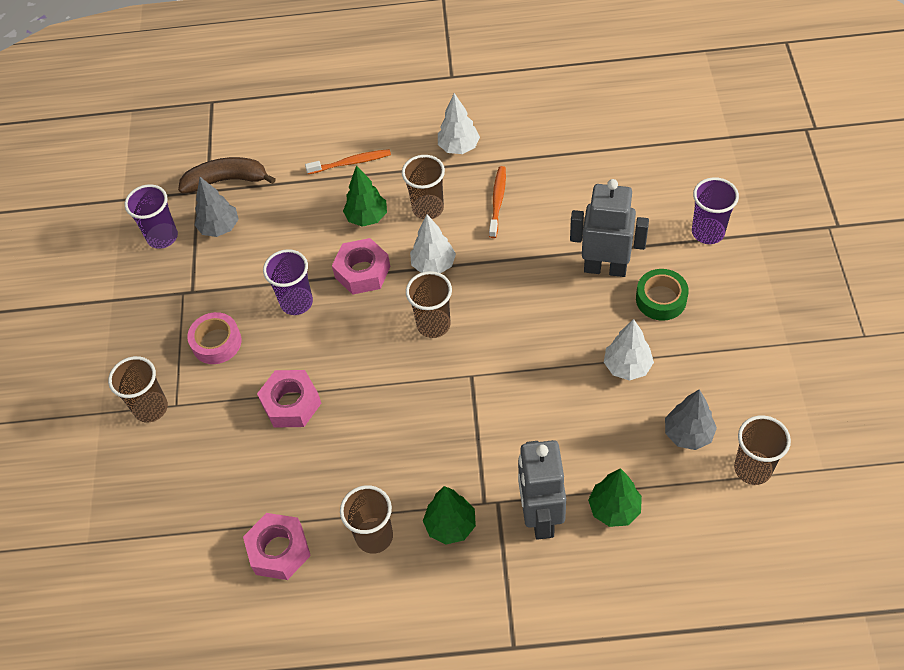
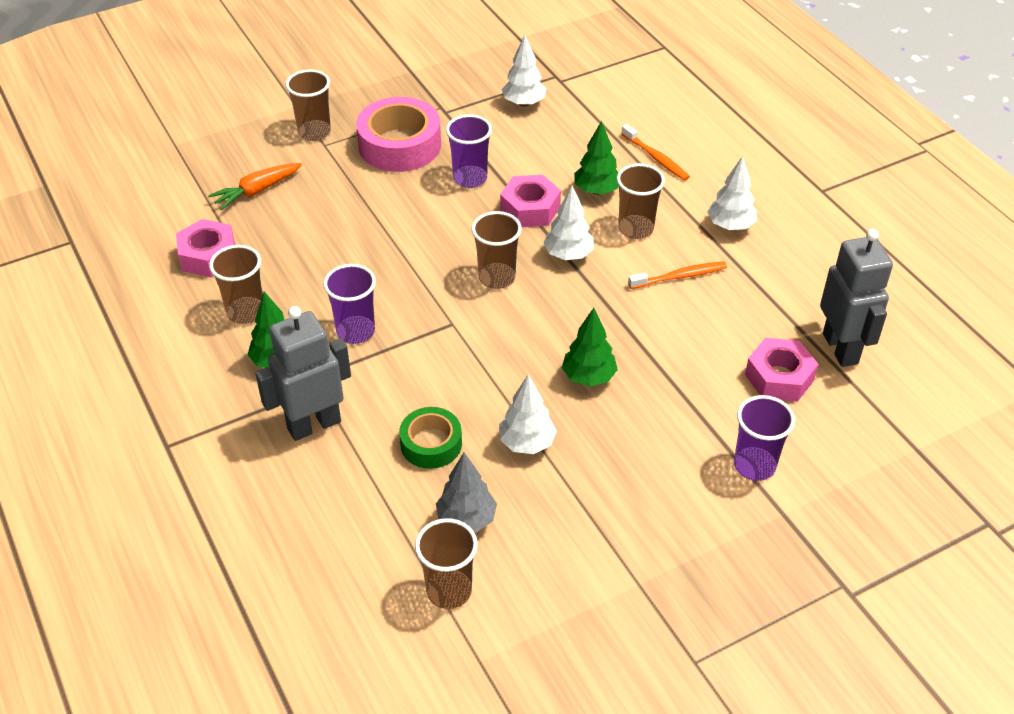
camera: 60 degrees right, 10 degrees down
purple cup [125,184,178,249] -> purple cup moved to [323,264,376,344]
brown banana [178,157,276,193] -> none
pink tape [187,312,241,364] -> pink tape [356,97,441,172], size x1.68
grey tree [195,177,239,237] -> white tree [502,35,546,107]
pink nut [257,370,322,428] -> pink nut moved to [745,338,818,402]
grey robot [570,179,649,277] -> grey robot moved to [820,229,893,367]
green tree [588,468,642,527] -> green tree moved to [562,308,618,387]
green tape [636,269,689,321] -> green tape moved to [399,407,462,469]
none -> orange carrot [208,163,302,210]

